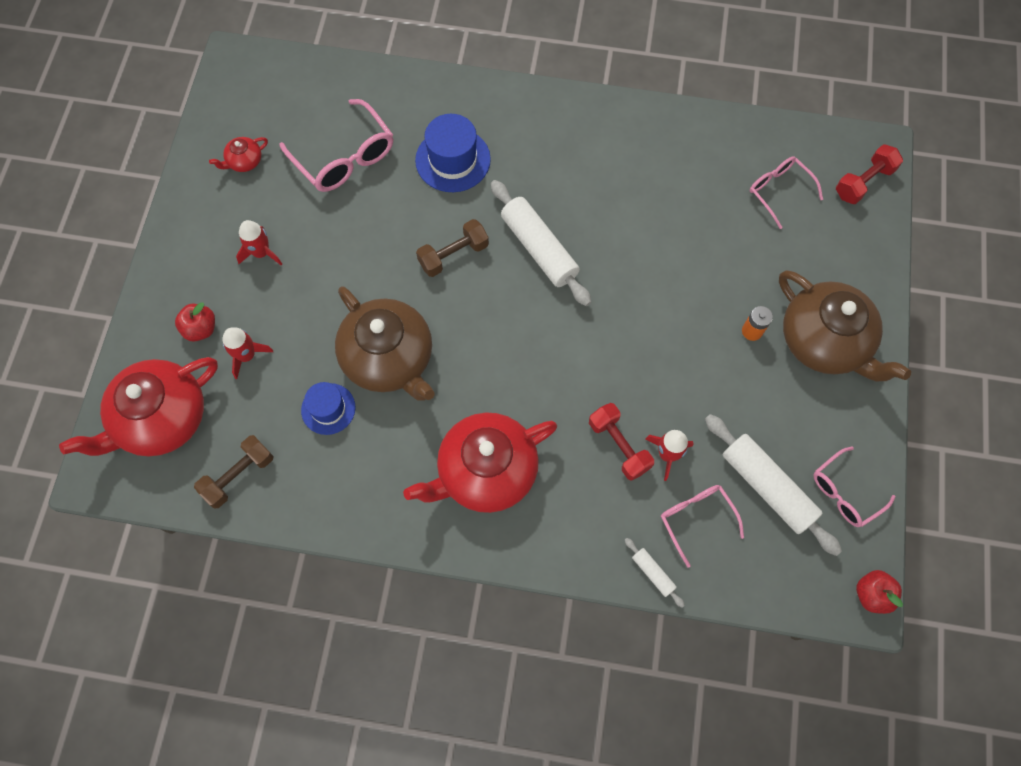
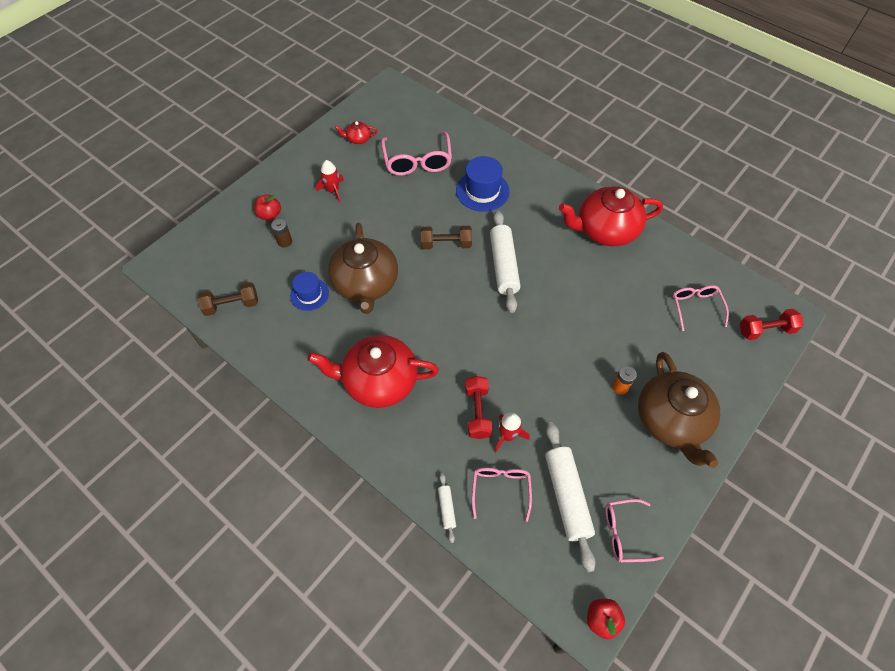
camera: 30 degrees right, 10 degrees down
red teapot [59,357,218,456] -> red teapot moved to [559,187,663,246]
red rocket [222,327,273,379] -> brown battery [271,219,292,247]

